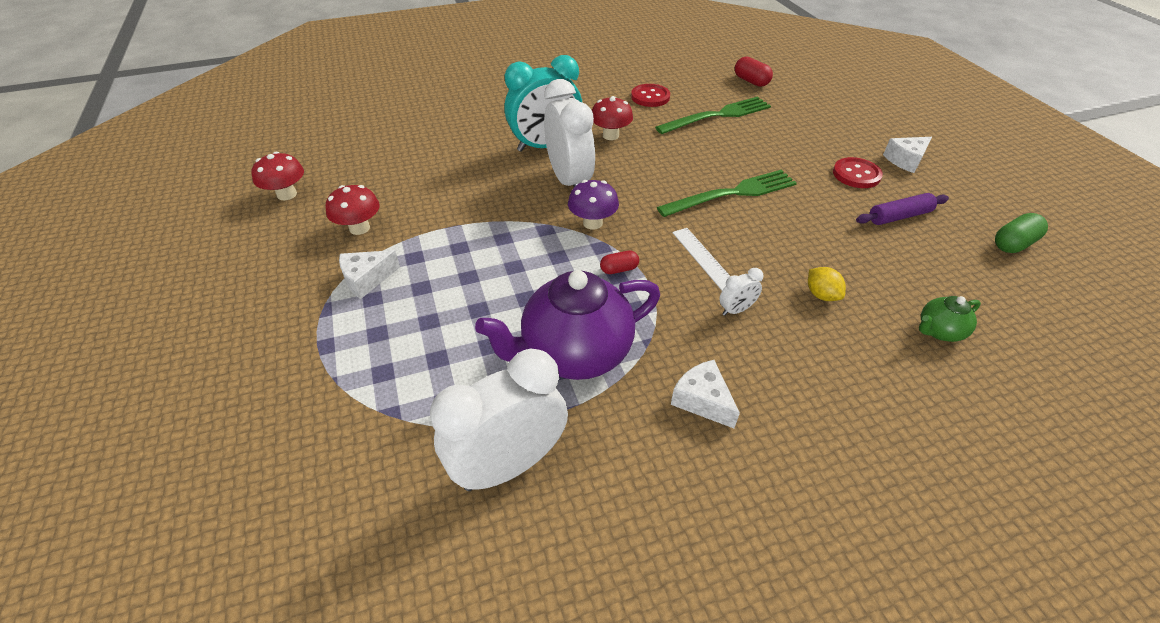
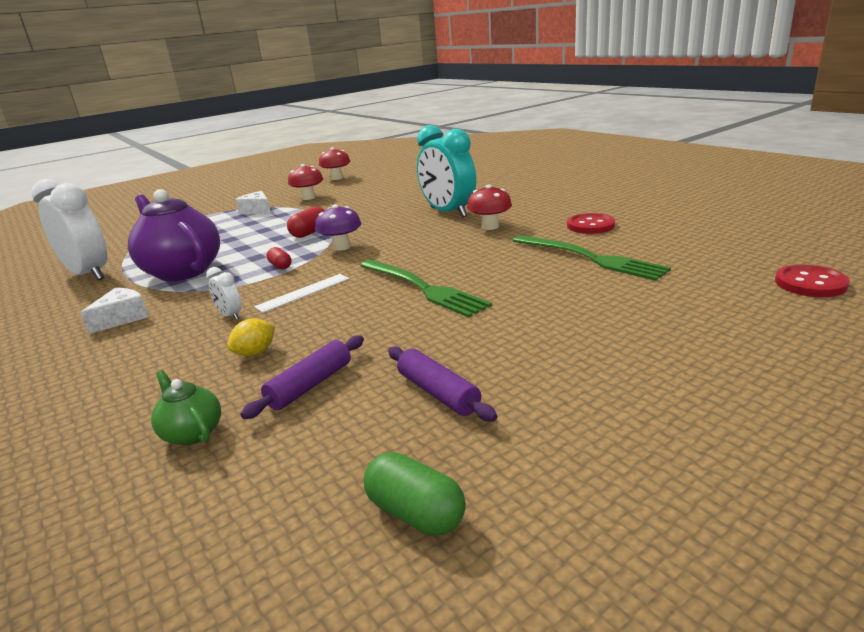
camera: 75 degrees right, 20 degrees down
white clock [544,79,595,187] -> none
red capsule [735,57,773,87] -> red capsule moved to [287,206,325,238]
red button [833,157,883,188] -> red button moved to [775,265,850,297]
white cheese [883,137,932,173] -> none
none -> purple rolling pin [240,336,364,419]

